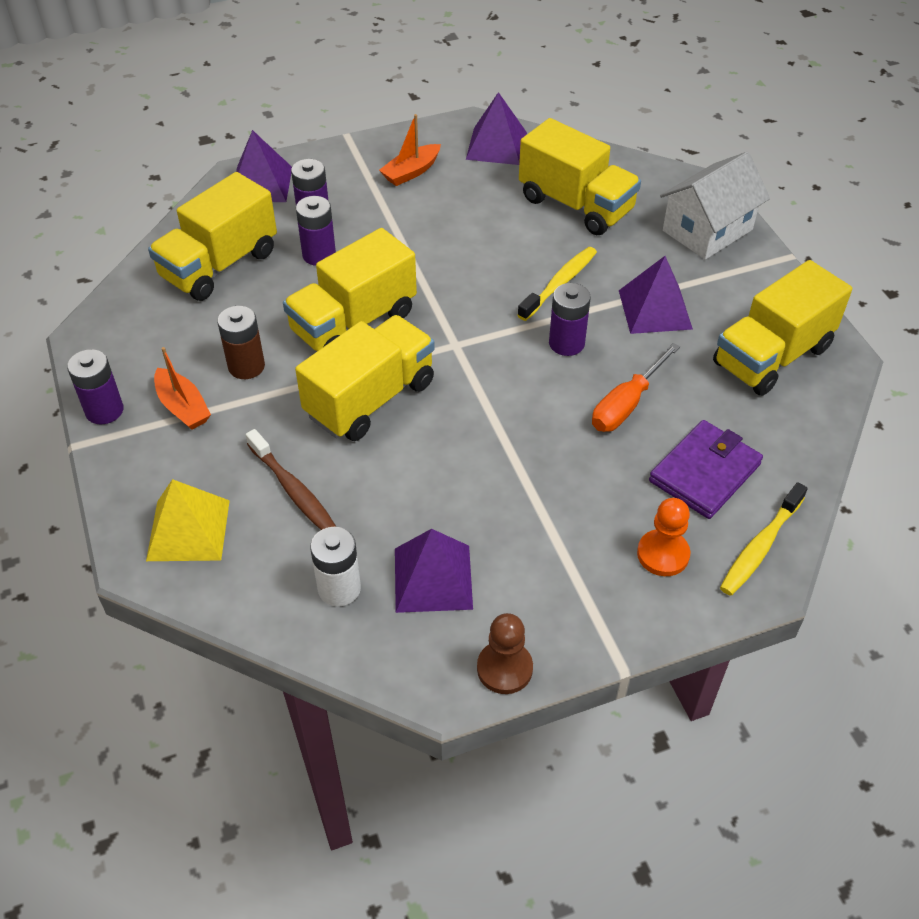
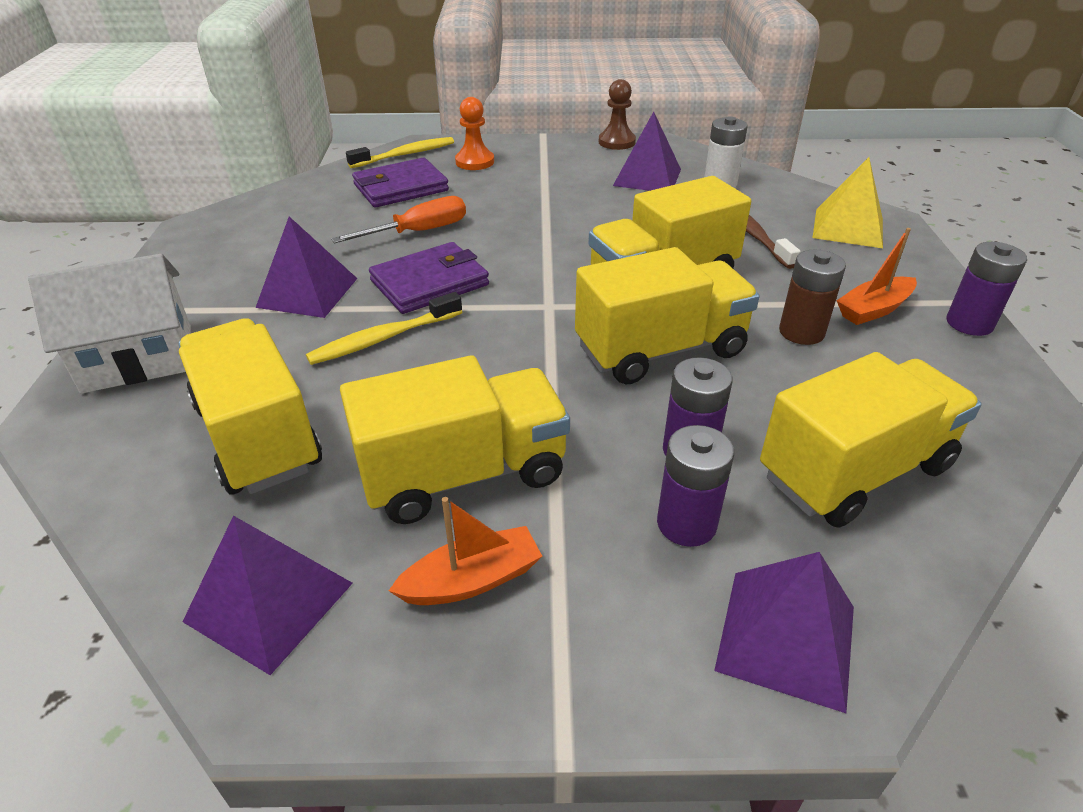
camera: 160 degrees left, 10 degrees down
orange boat [154,347,211,430] -> orange boat turned 105 degrees counterclockwise [836,228,917,325]
purple battery [549,283,591,356] -> purple wallet [369,242,489,314]
yellow truck [713,260,852,396] -> yellow truck moved to [340,355,570,524]

